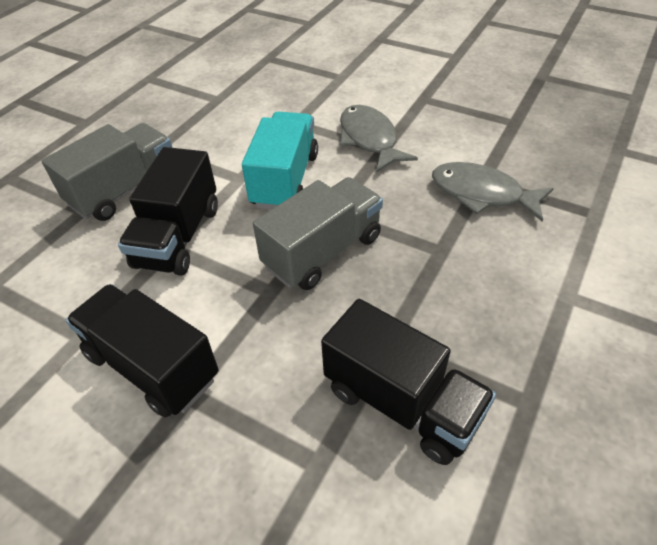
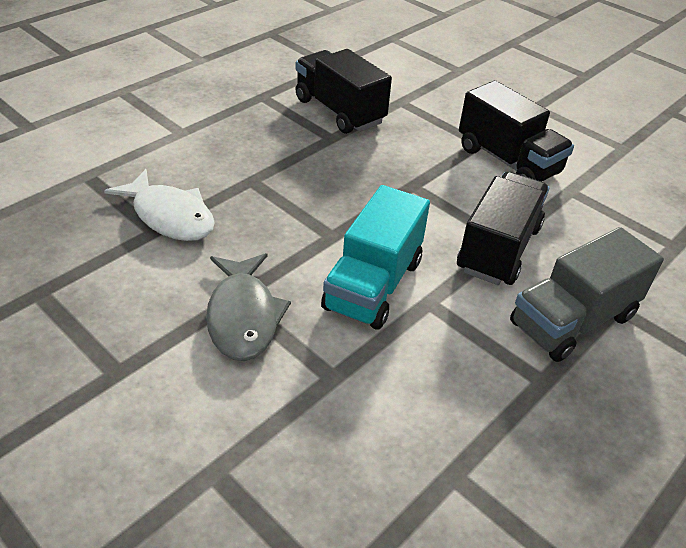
camera: 170 degrees left, 5 degrees down
grey truck [253,177,383,290] -> none
grey fish [432,162,554,221] -> white fish [104,169,215,241]

